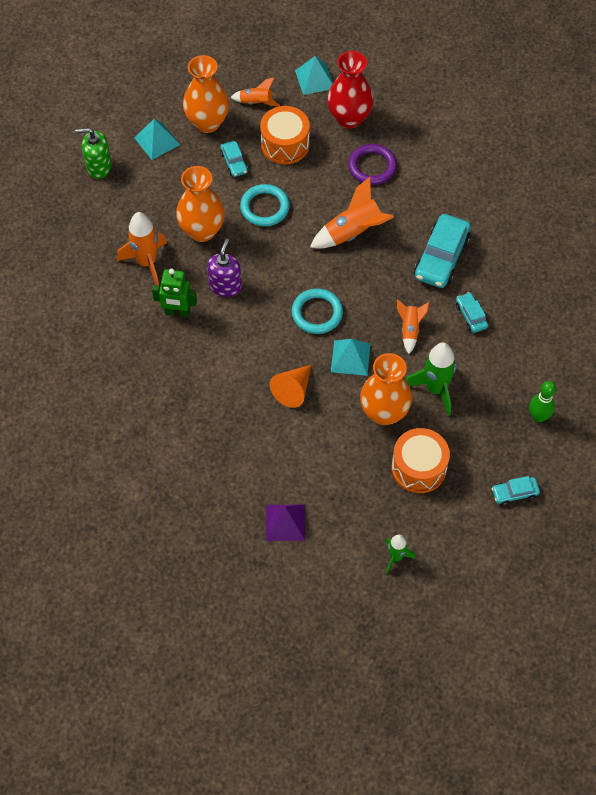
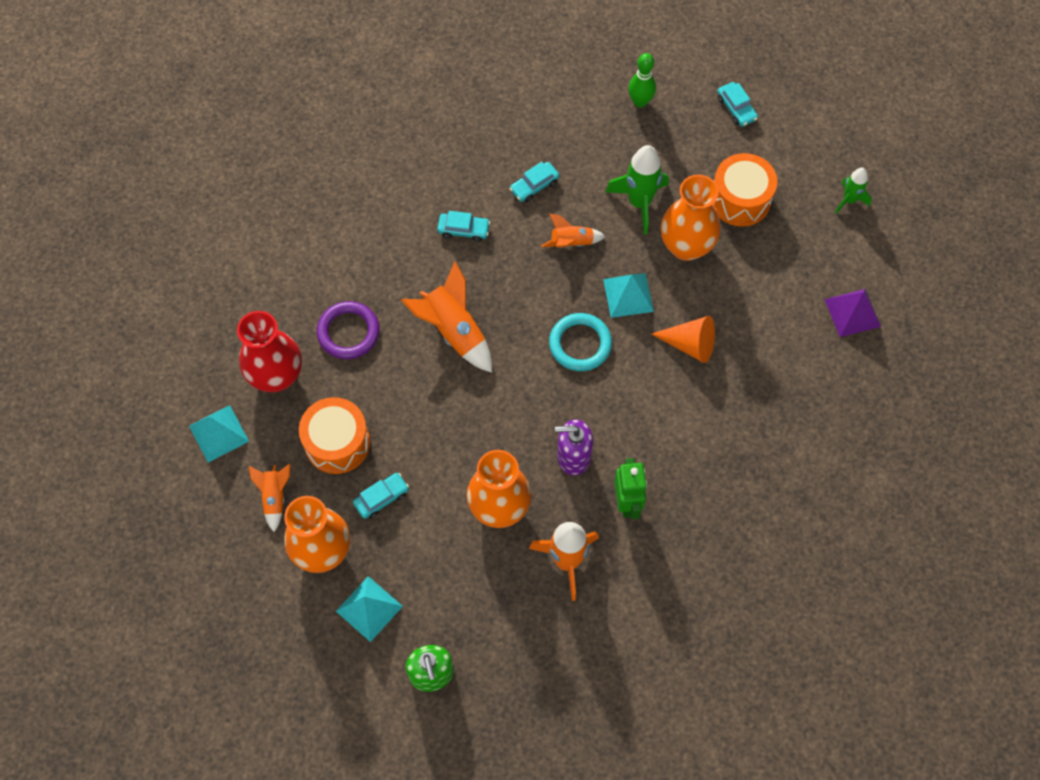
camera: 105 degrees left, 5 degrees up
turquoise ring [240,184,290,226] -> none
turquoise car [414,214,471,288] -> turquoise car [437,211,490,242], size x0.52

